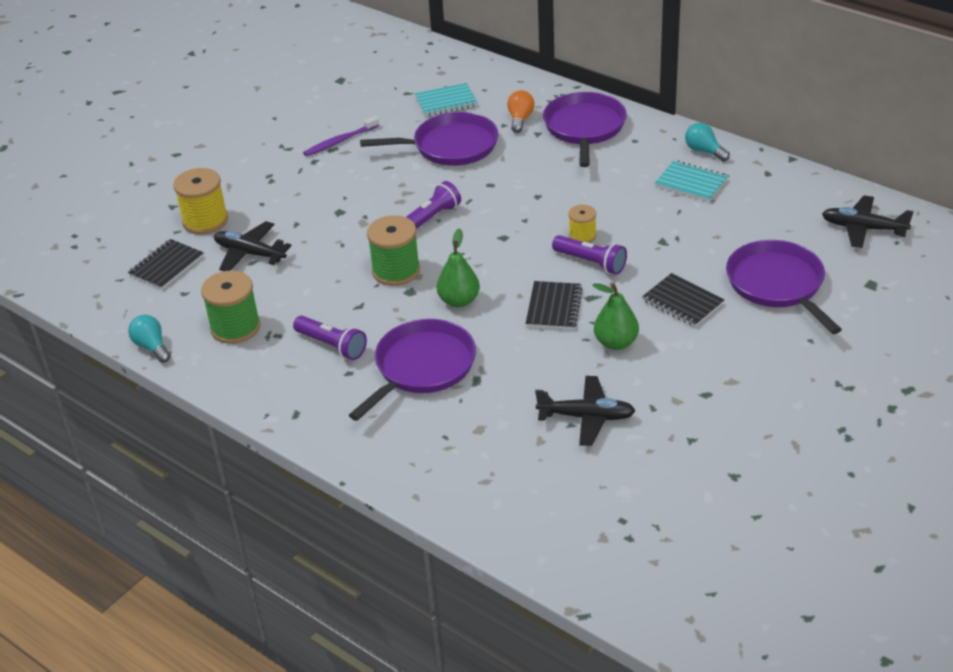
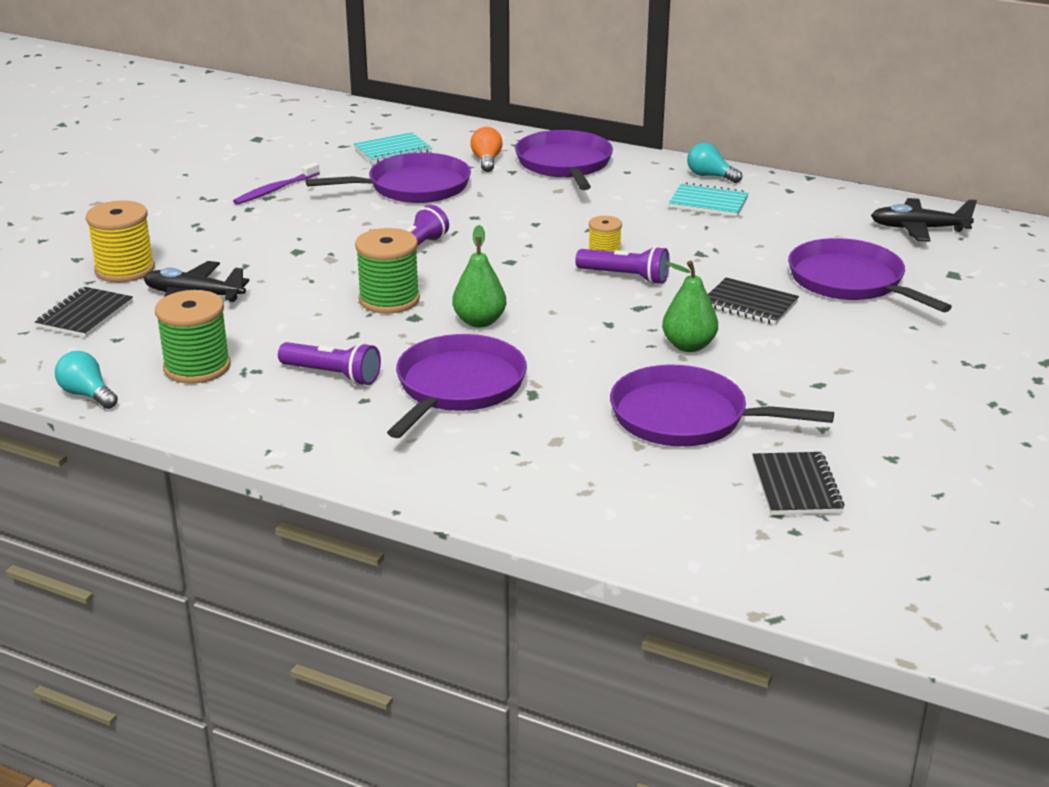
camera: 15 degrees left, 10 degrees down
black notebook [526,281,582,330] -> black notebook moved to [752,452,845,515]
black plane [535,376,635,446] -> purple pan [610,365,834,447]

